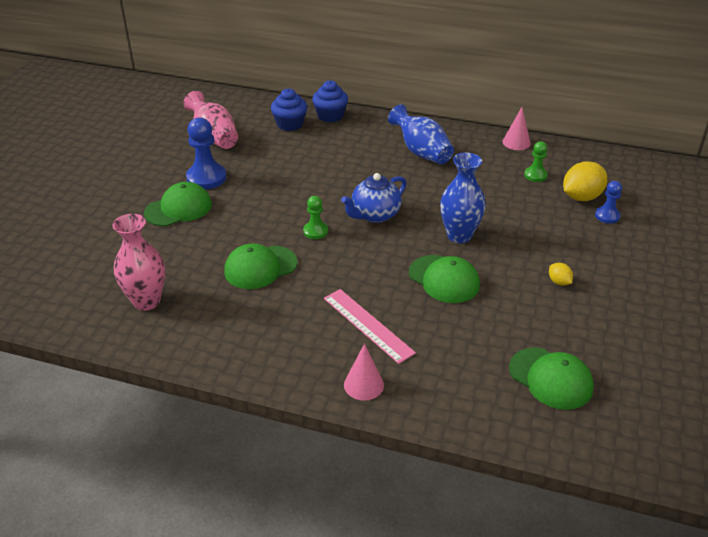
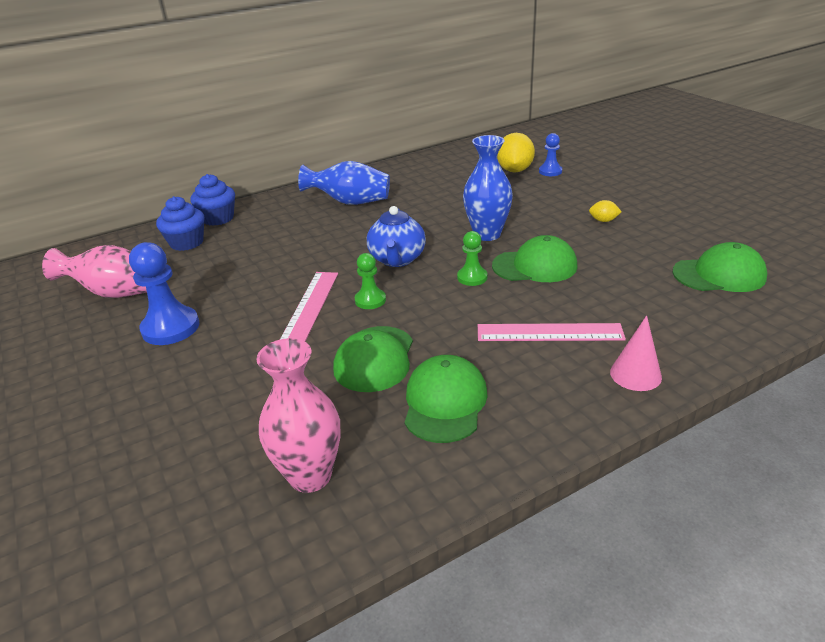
camera: 45 degrees left, 5 degrees down
green cap [144,182,212,226] -> green cap moved to [404,355,488,443]
pink cone [502,107,531,150] -> none
green pawn [524,141,548,182] -> green pawn moved to [457,231,488,286]
none -> pink ruler [280,272,338,341]

